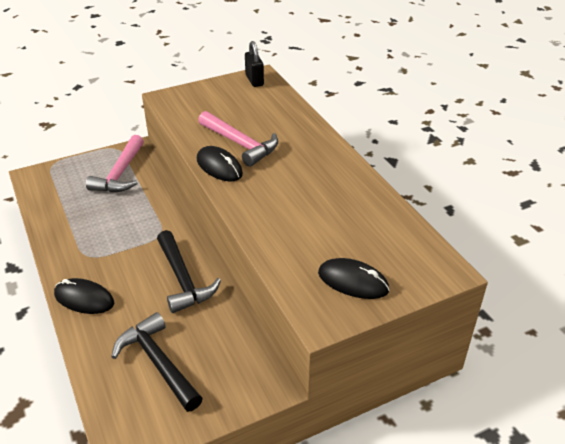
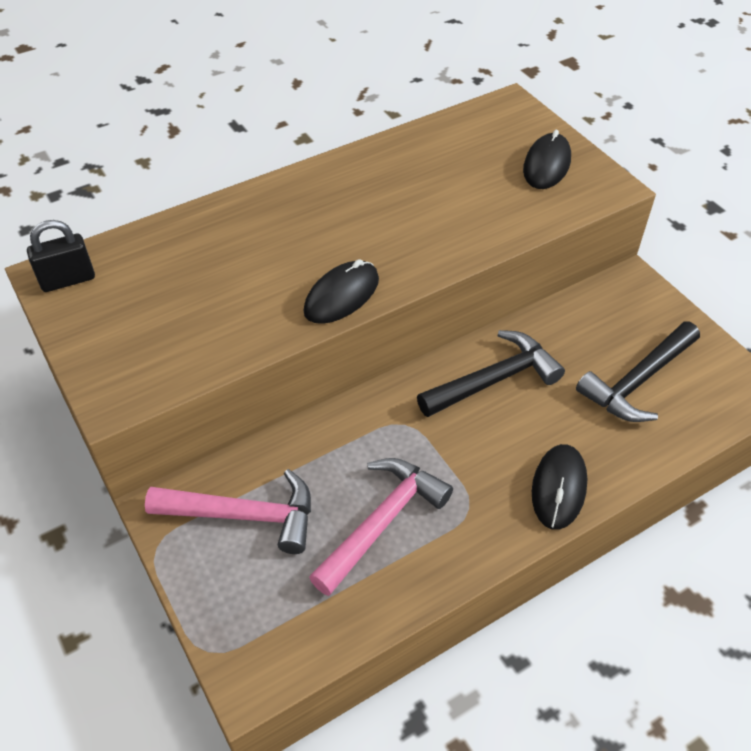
camera: 95 degrees left, 10 degrees up
pink hammer [198,111,278,167] -> pink hammer moved to [309,458,453,596]

